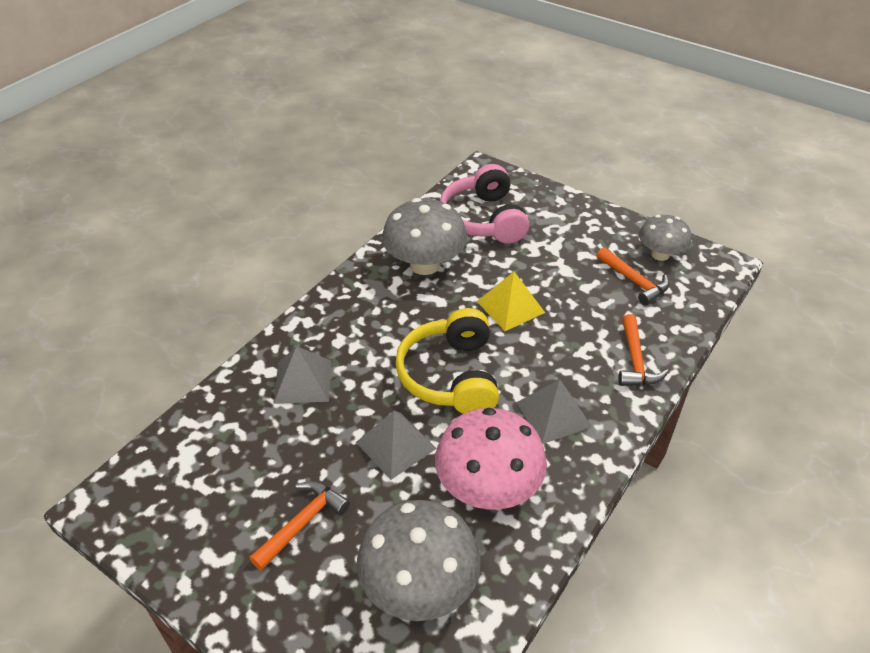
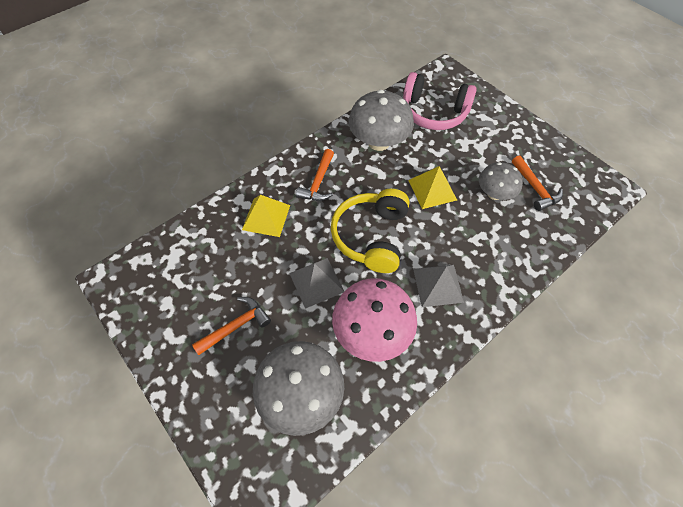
camera: 15 degrees right, 15 degrees up
grey pyramid [274,346,331,404] -> yellow pyramid [242,195,290,237]
pink headphones [440,164,529,244] -> pink headphones turned 75 degrees counterclockwise [403,72,477,130]
orange hammer [619,314,669,386] -> orange hammer moved to [296,149,334,201]
grey mushroom [639,215,691,261] -> grey mushroom moved to [479,162,523,200]

